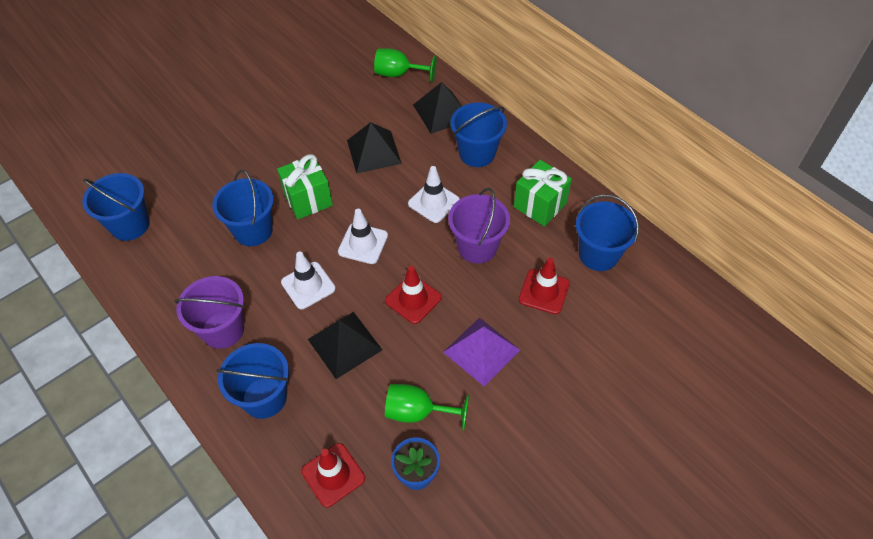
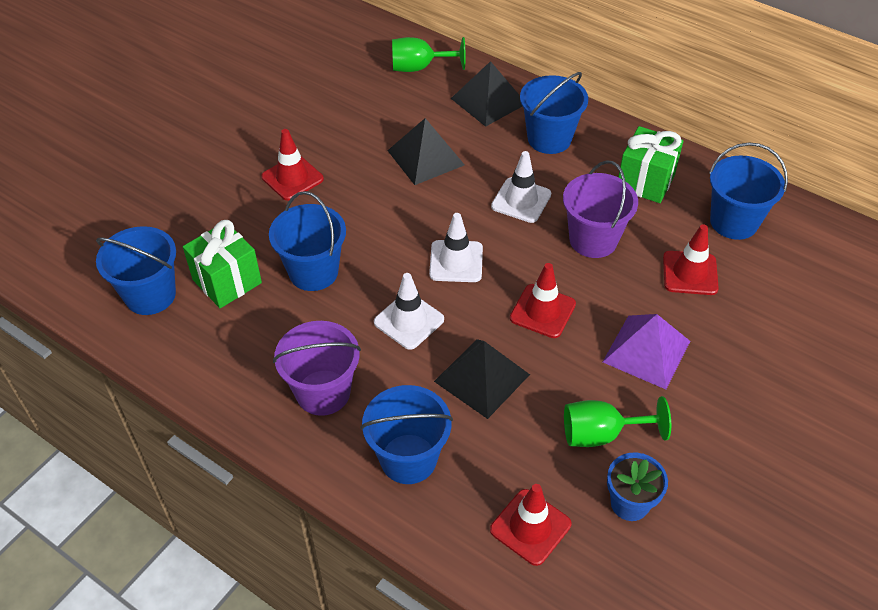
camera: 15 degrees left, 5 degrees down
green gift [277,154,333,219] -> green gift moved to [183,220,262,308]
none -> red traffic cone [261,129,324,201]

